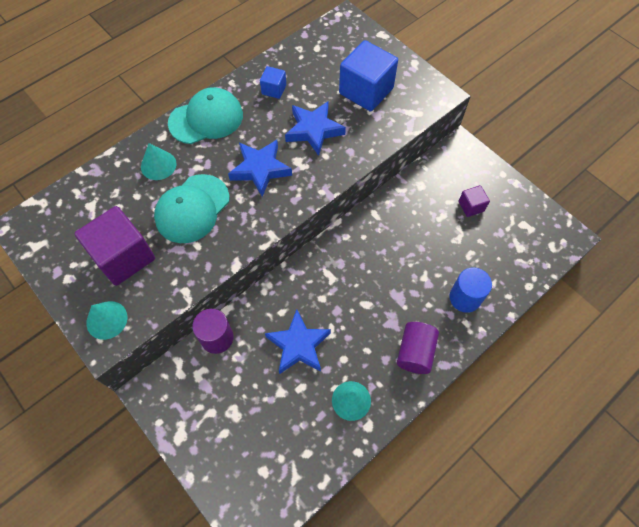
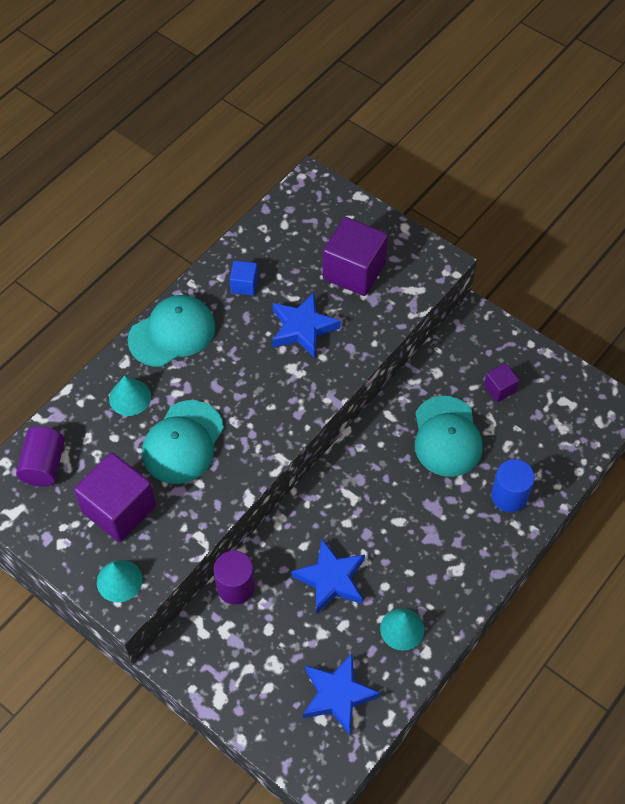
camera: 10 degrees left, 5 degrees down
blue star [228,140,292,197] -> blue star moved to [303,654,380,735]
blue cube [339,40,398,112] -> purple cube [323,217,388,296]
purple cylinder [397,322,439,374] -> purple cylinder moved to [16,427,65,487]
none -> turquoise cap [415,396,483,477]

